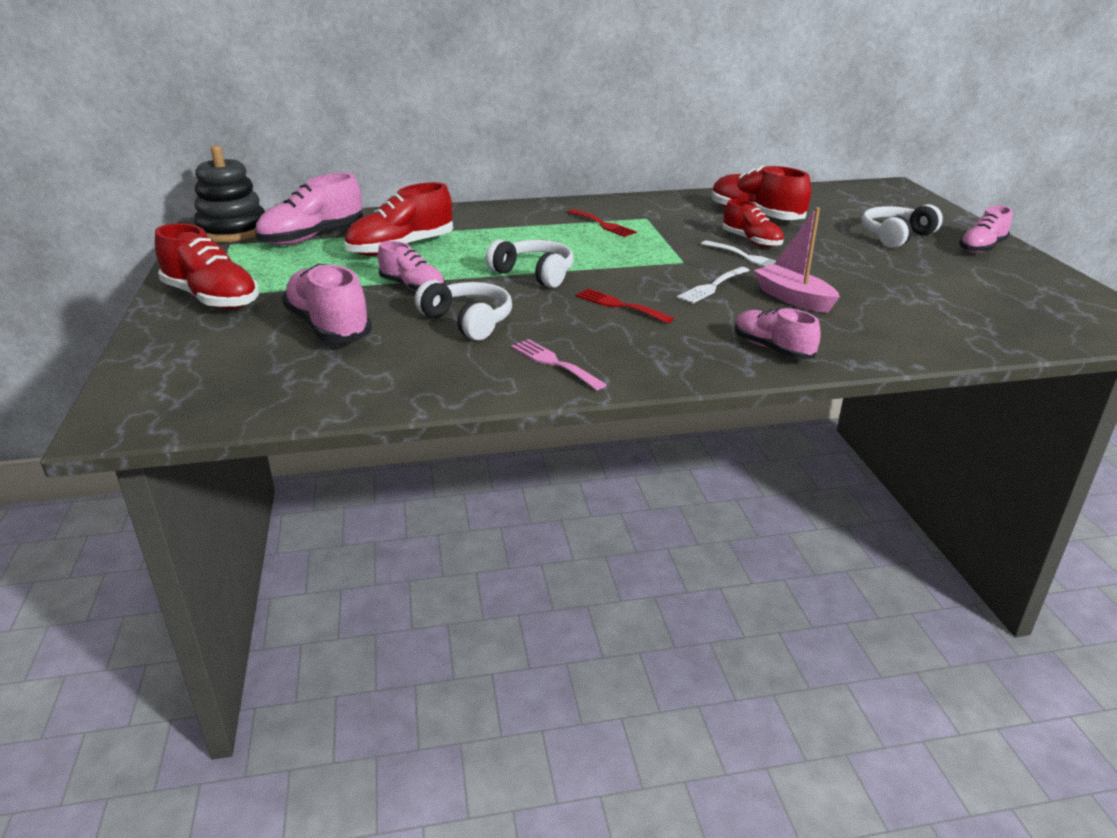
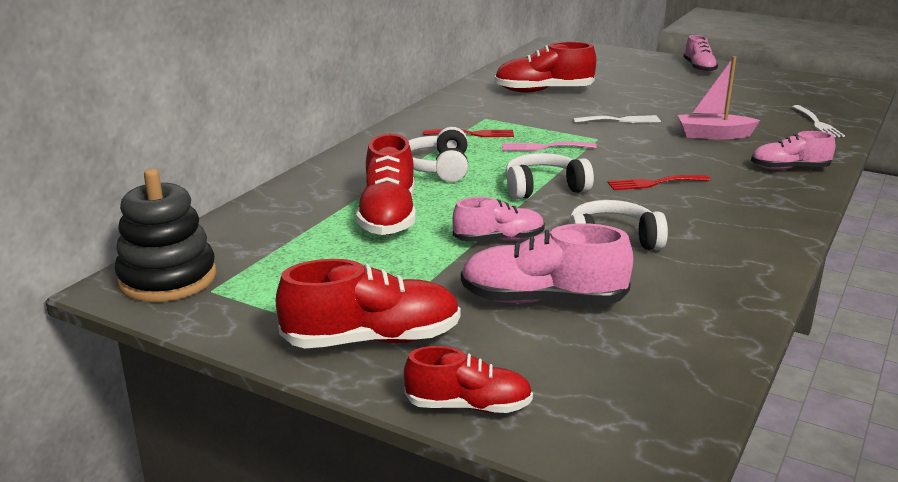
camera: 50 degrees left, 5 degrees down
pink shoe [255,173,363,245] -> none
pink fork [511,339,607,390] -> pink fork moved to [502,142,597,151]
white fork [677,267,750,303] -> white fork moved to [792,105,845,137]
red shoe [722,199,784,247] -> red shoe moved to [404,346,533,413]
white headphones [861,204,943,248] -> white headphones moved to [409,127,468,182]

